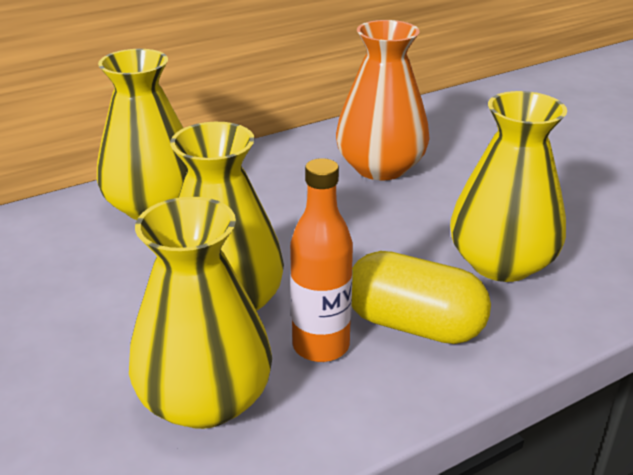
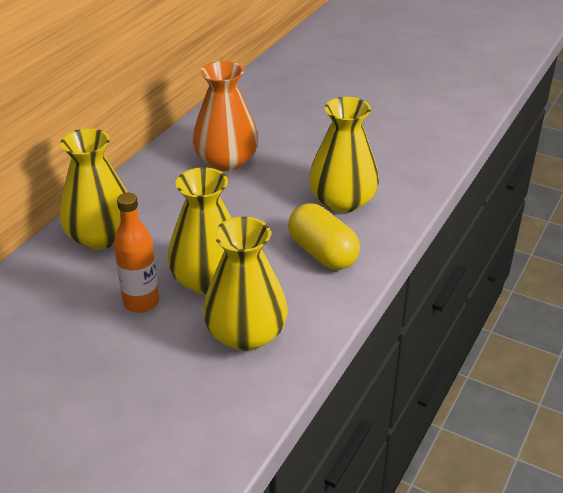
camera: 30 degrees left, 5 degrees up
orange bottle [290,158,353,362] -> orange bottle moved to [114,193,159,313]
yellow capsule [352,251,491,344] -> yellow capsule turned 60 degrees clockwise [288,203,360,270]

